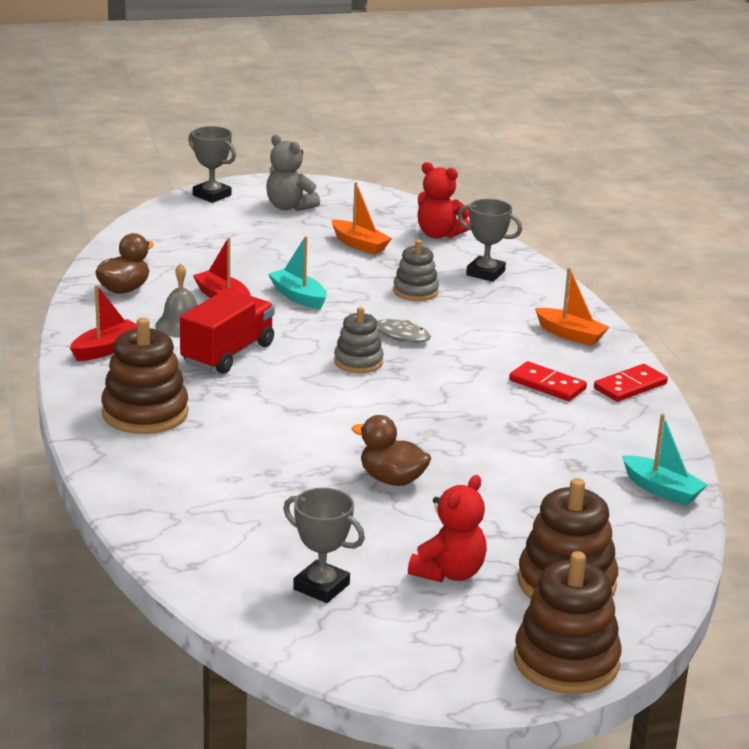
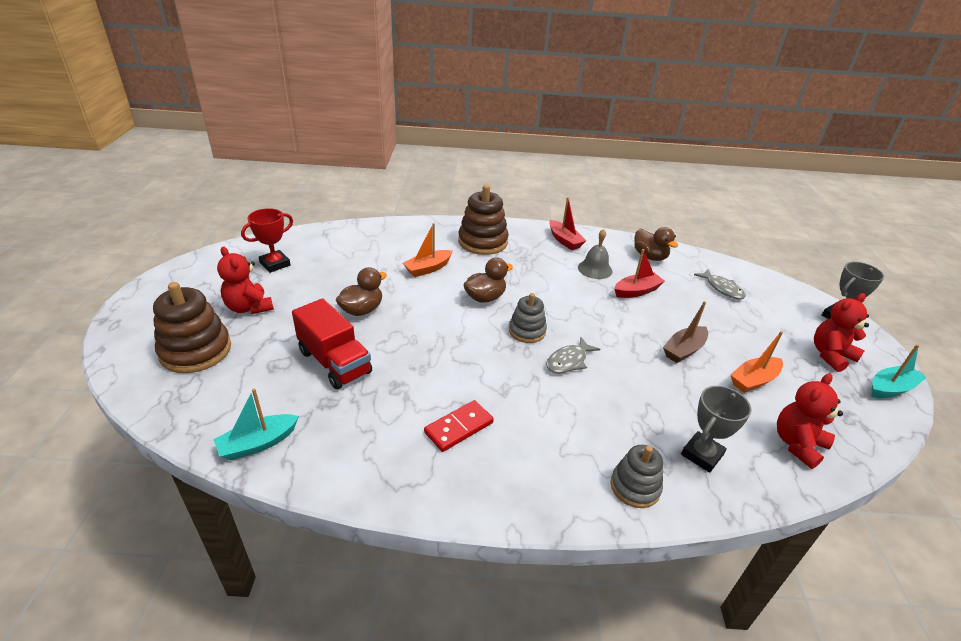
camera: 105 degrees right, 10 degrees up
red truck [180,292,275,374] -> red truck moved to [292,298,372,389]
grey teddy bear [266,135,320,211] -> red teddy bear [814,293,869,372]
turquoise boat [268,236,327,309] -> turquoise boat moved to [871,344,927,398]
grey trophy [283,488,365,603] -> red trophy [241,208,293,273]
grey stacking toy [393,240,439,301] -> grey stacking toy moved to [611,445,663,508]
brown stacking toy [514,551,622,694] -> none
orange boat [535,267,609,346] -> orange boat moved to [403,223,453,277]
red domino [594,364,668,402] -> none
none -> brown duck [464,258,513,303]
none -> brown boat [663,301,708,363]
none -> grey fish [694,269,746,299]

